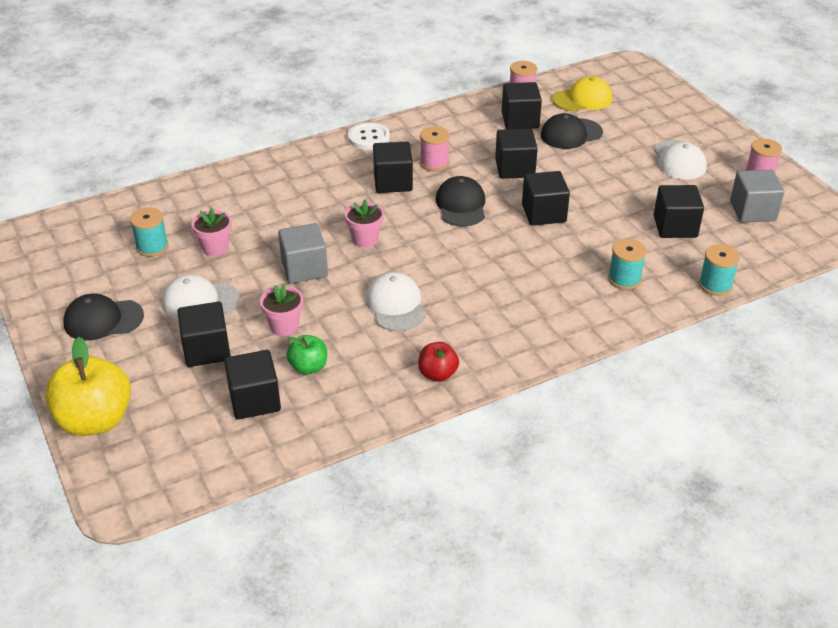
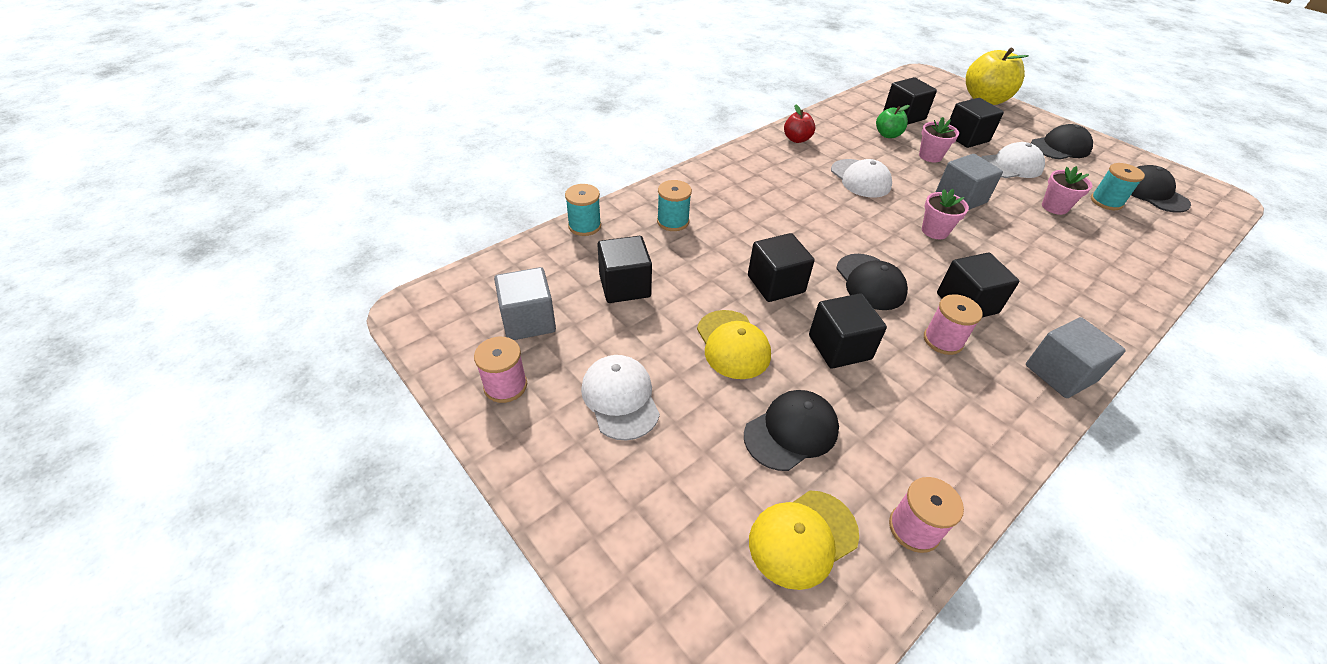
camera: 165 degrees right, 5 degrees up
white button [348,122,390,150] -> grey cube [1026,317,1126,398]
black cube [502,82,542,129] -> none
none -> yellow cap [697,310,771,379]
none -> black cap [1131,165,1191,213]

